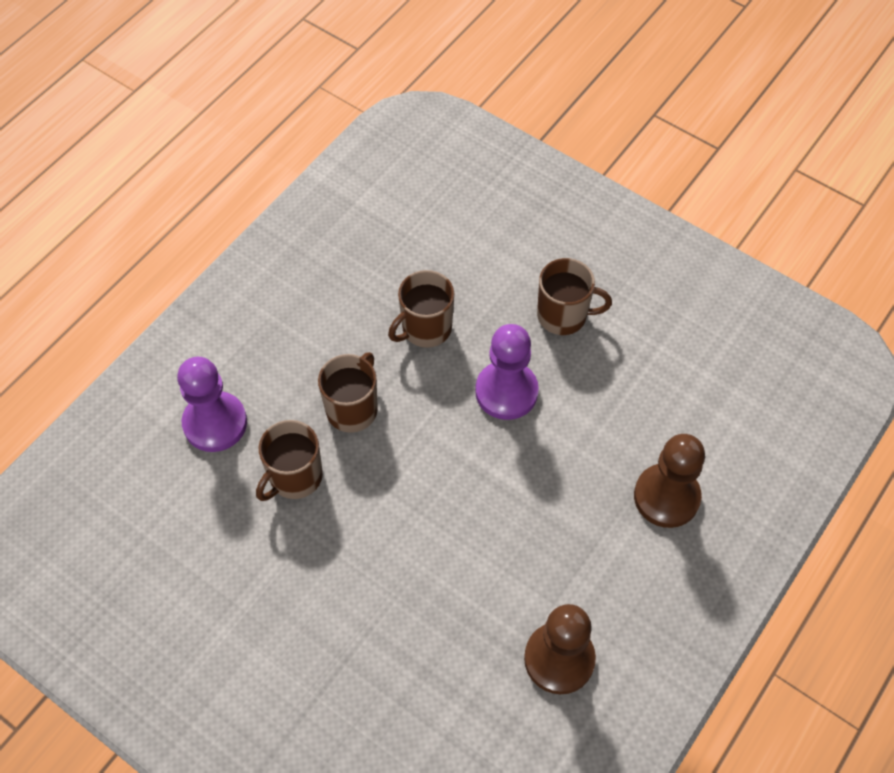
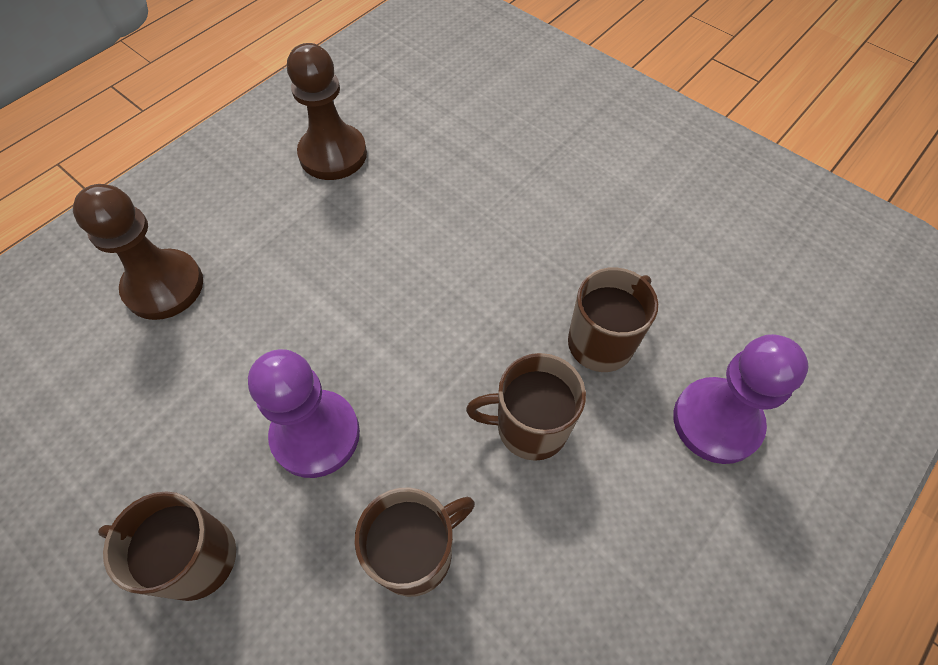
camera: 175 degrees left, 0 degrees up
brown mug [318,352,378,433] -> brown mug turned 60 degrees clockwise [466,353,586,461]

